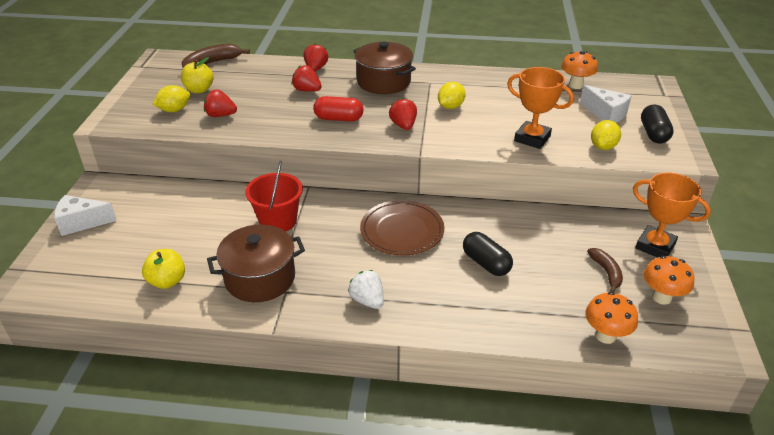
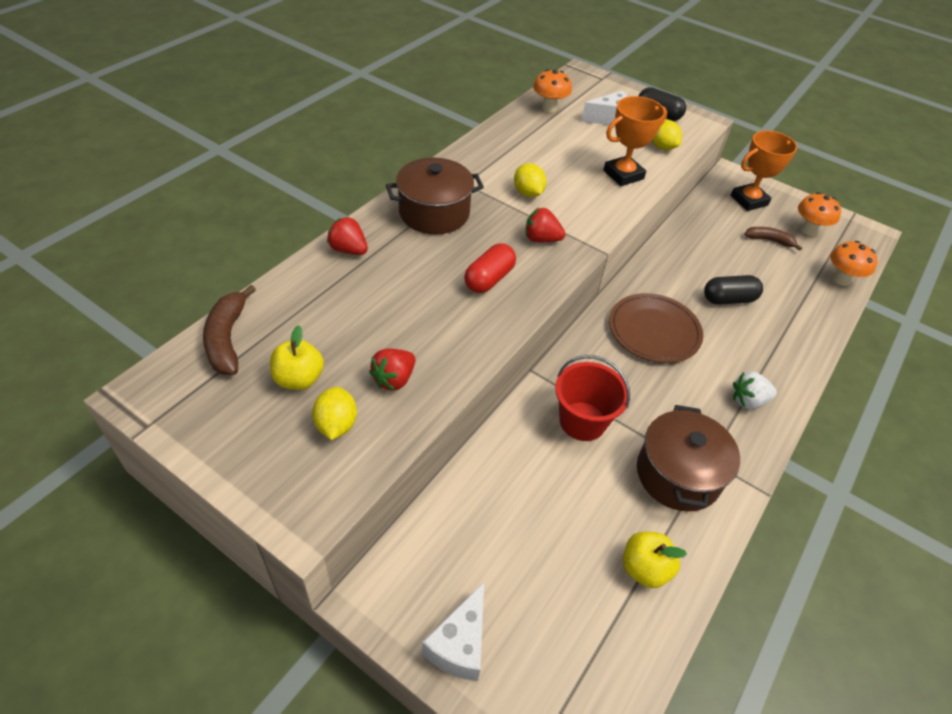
camera: 65 degrees left, 10 degrees up
red strawberry [292,65,322,92] -> none

